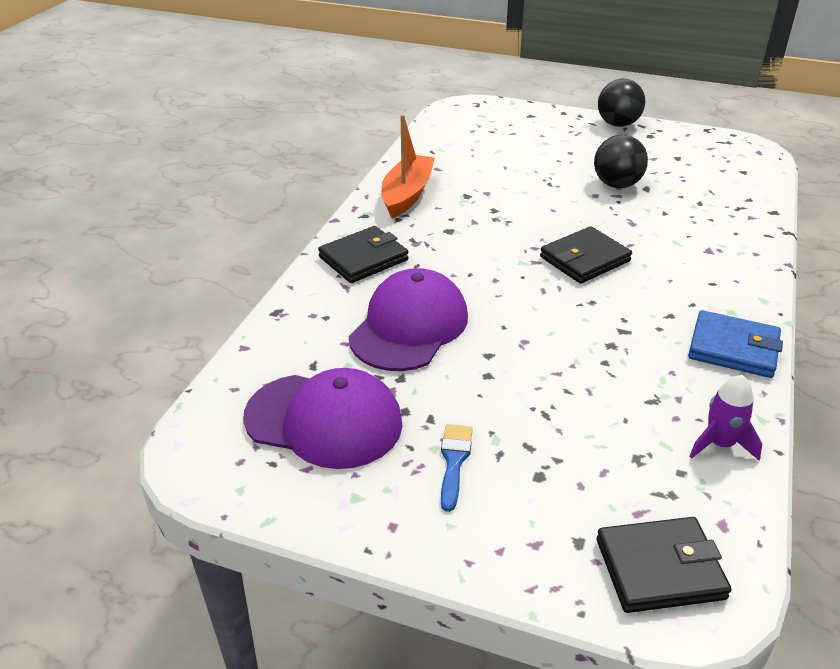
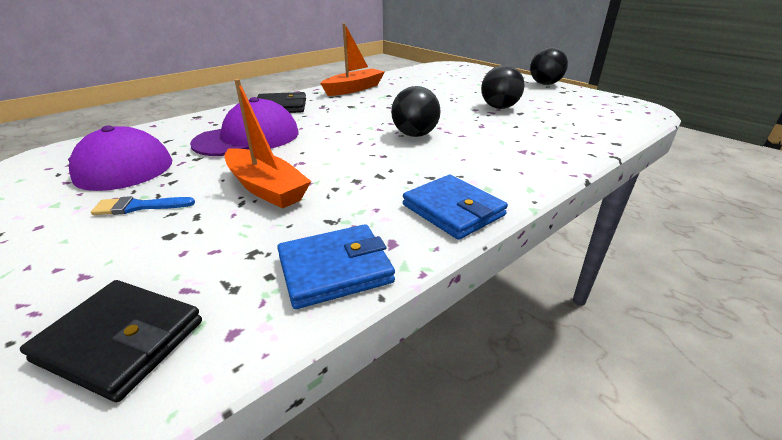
camera: 30 degrees right, 5 degrees down
blue brush [441,424,473,512] -> blue brush turned 135 degrees counterclockwise [91,196,195,215]
black wallet [540,226,632,284] -> black ball [391,86,440,137]
purple rocket [689,375,762,460] -> blue wallet [277,224,395,309]
none -> orange boat [225,79,311,209]

